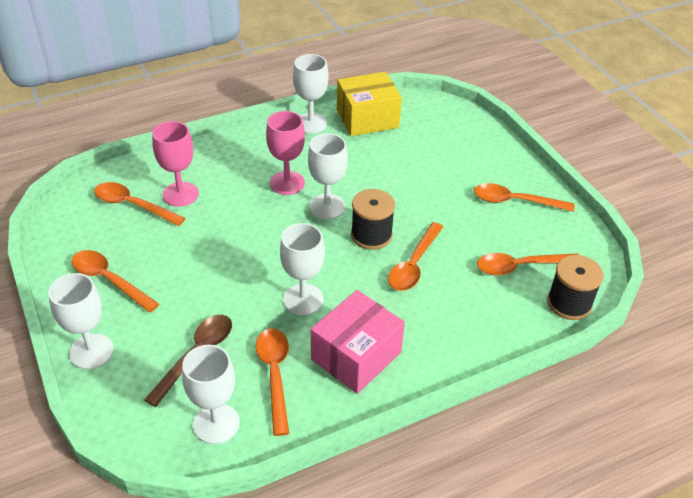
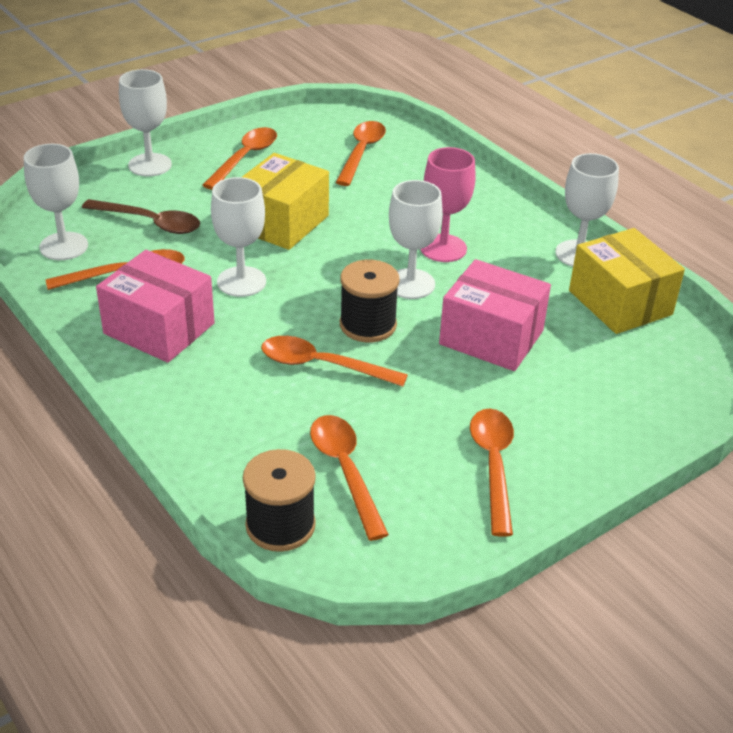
camera: 80 degrees right, 5 degrees down
pink goblet [152,121,199,207] -> none
none -> yellow box [242,153,329,250]
none -> pink box [439,259,551,371]

